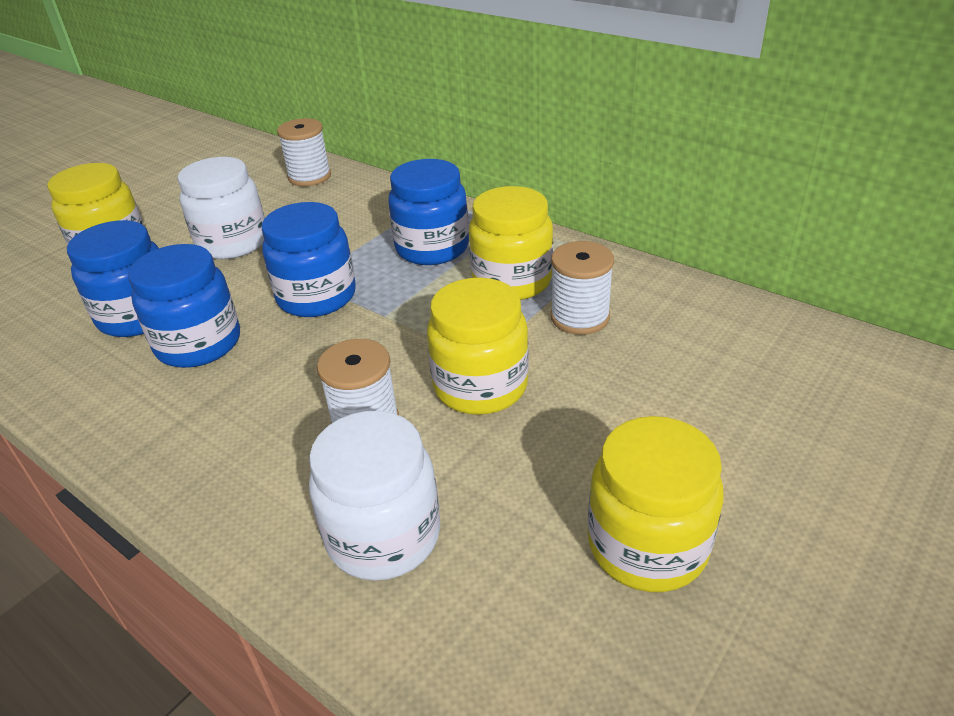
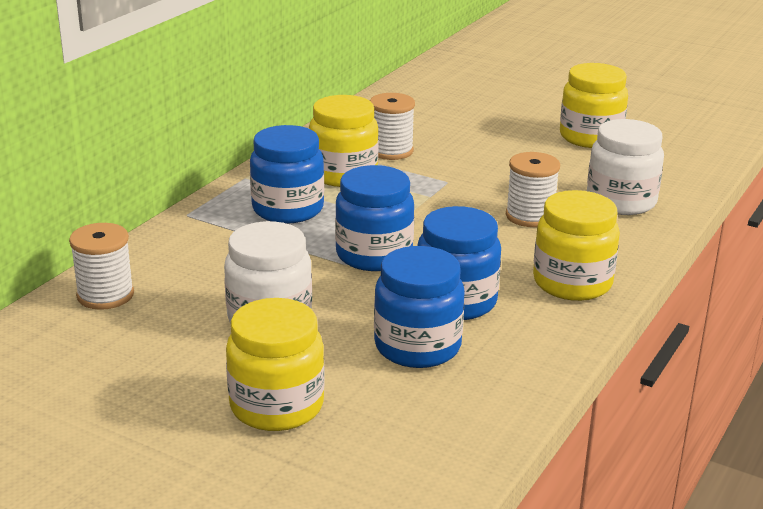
camera: 100 degrees left, 10 degrees down
yellow jar [427,278,529,415] -> yellow jar moved to [533,190,620,301]

